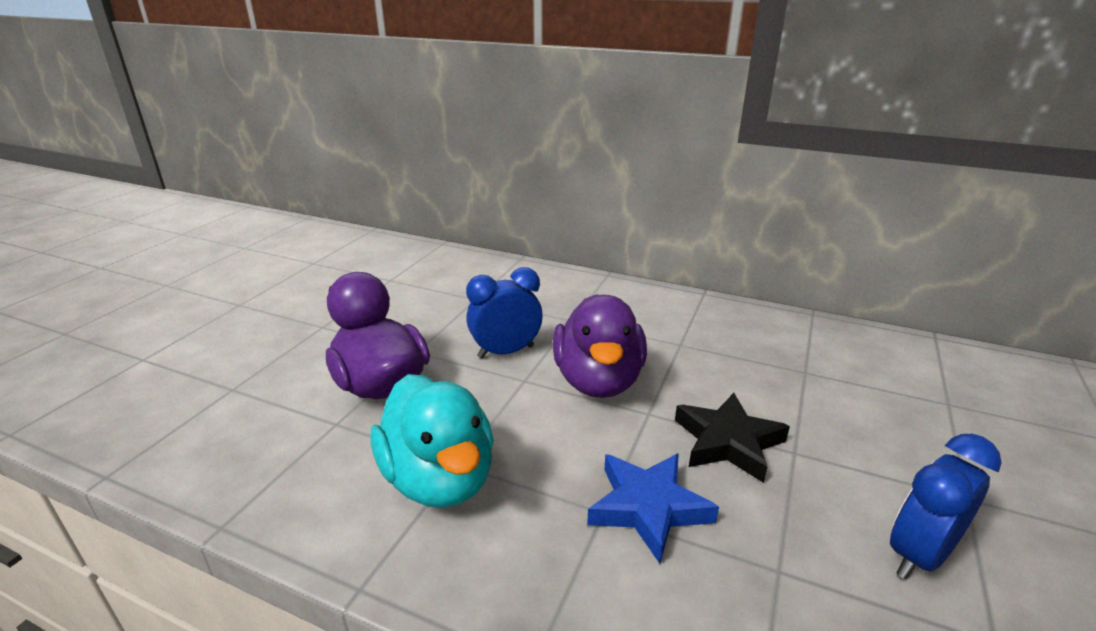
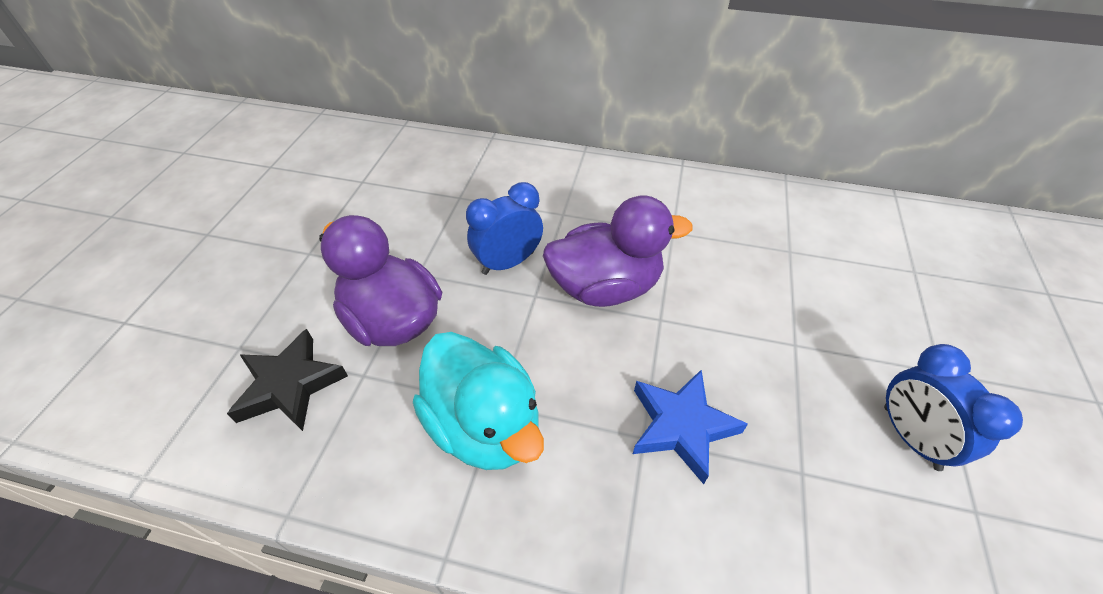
camera: 10 degrees left, 20 degrees up
purple duck [552,294,647,398] -> purple duck turned 90 degrees counterclockwise [543,196,693,307]
black star [675,393,790,483] -> black star moved to [227,329,348,431]
blue clock [890,434,1001,579] -> blue clock turned 60 degrees counterclockwise [884,344,1023,471]

